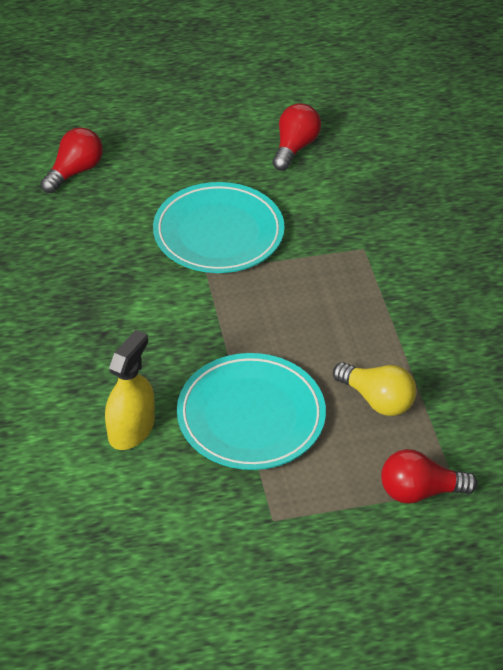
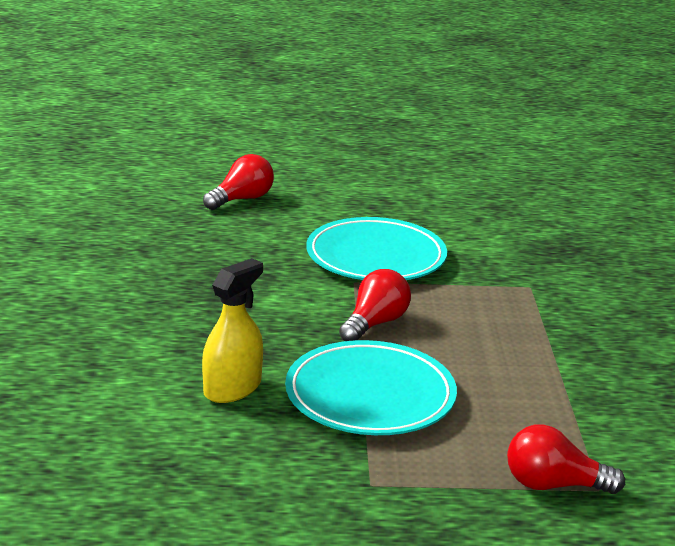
camera: 10 degrees right, 20 degrees down
red light bulb [272,103,321,171] -> red light bulb moved to [339,269,411,341]
yellow light bulb [333,362,417,416] -> none

